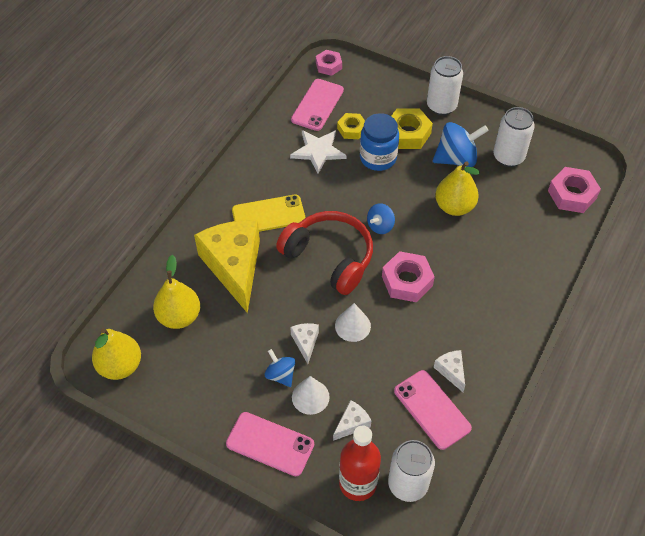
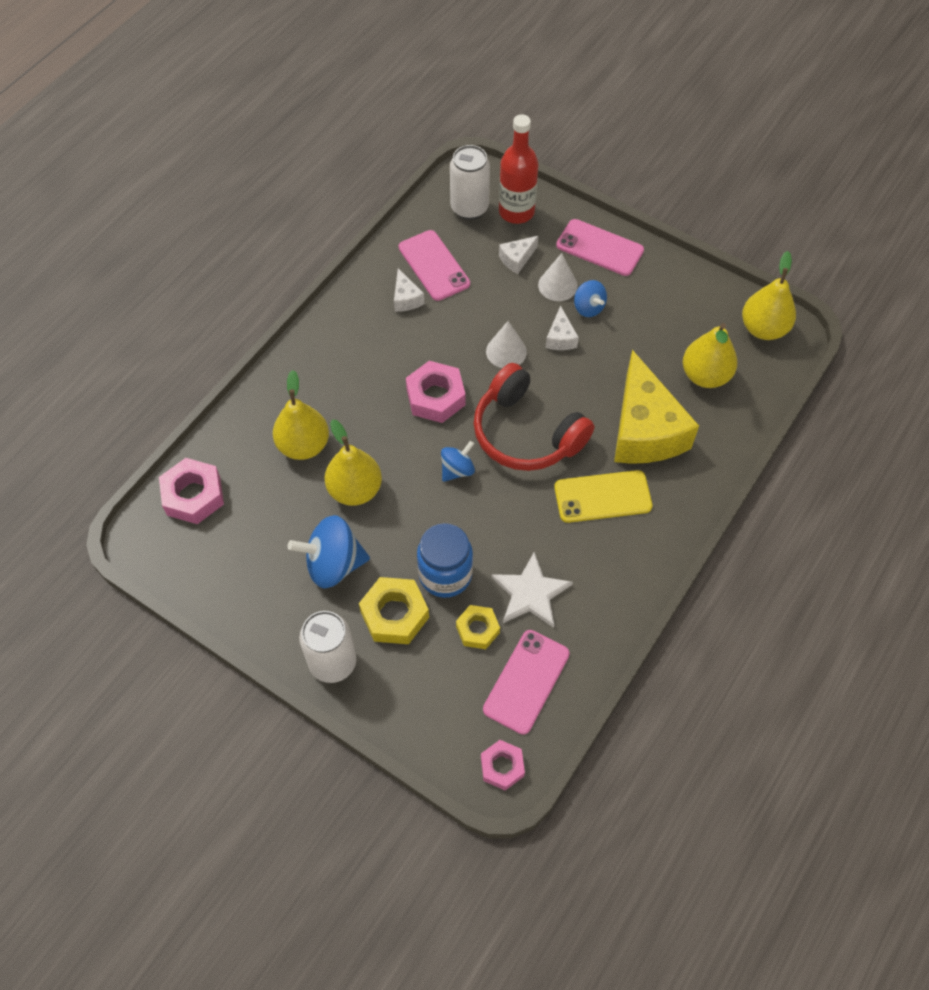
camera: 175 degrees left, 5 degrees up
white can [494,107,535,167] -> none
none -> yellow pear [273,370,329,460]

